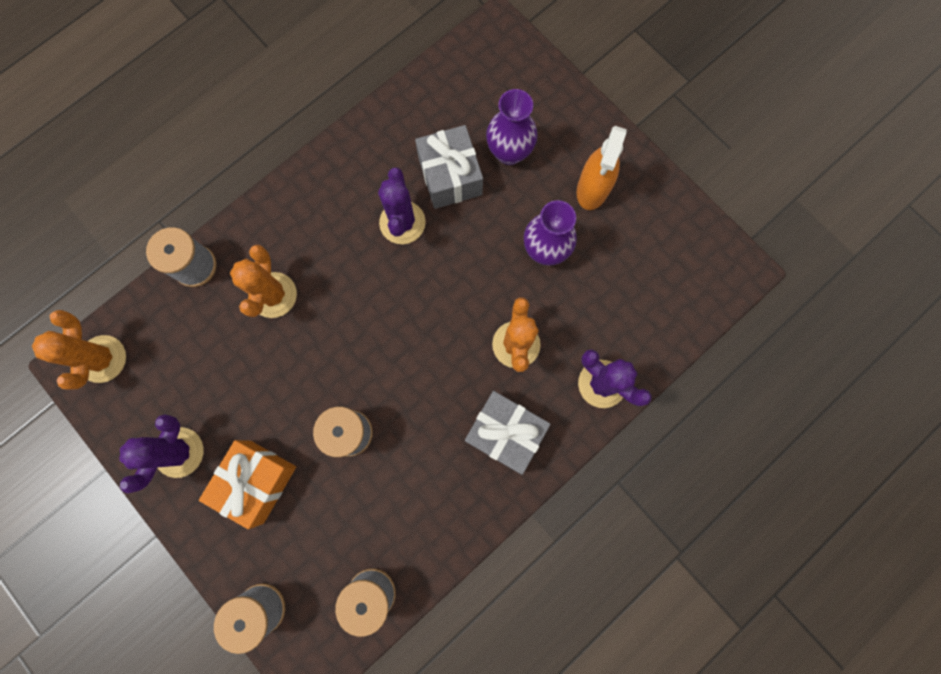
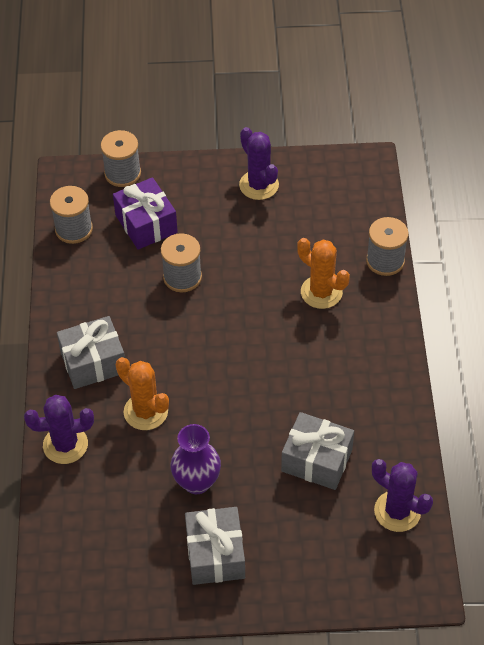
camera: 130 degrees right, 25 degrees down
orange cactus [32,310,126,390] -> none
orange gift [199,440,296,529] -> none
purple cactus [378,168,426,244] -> purple cactus moved to [372,459,433,532]
purple vase [486,89,538,165] -> none
orange spray bottle [577,126,627,210] -> grey gift [185,507,245,585]
none -> purple gift [113,177,178,250]

